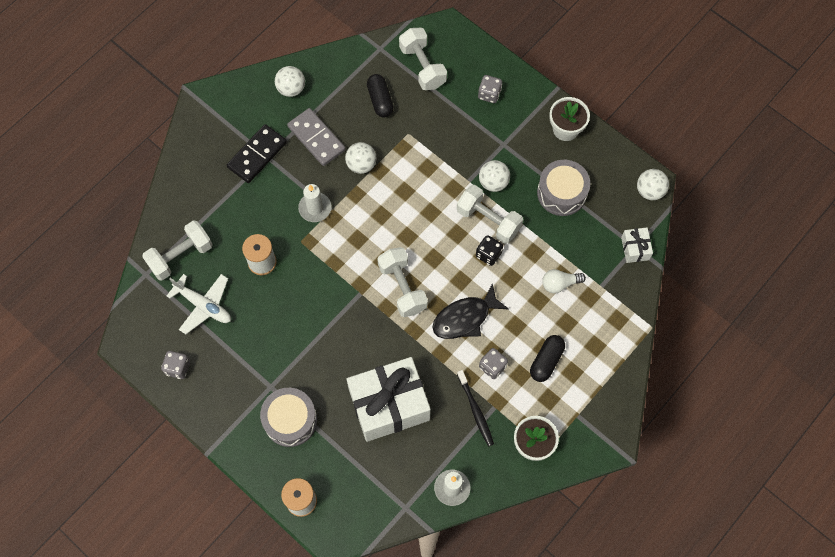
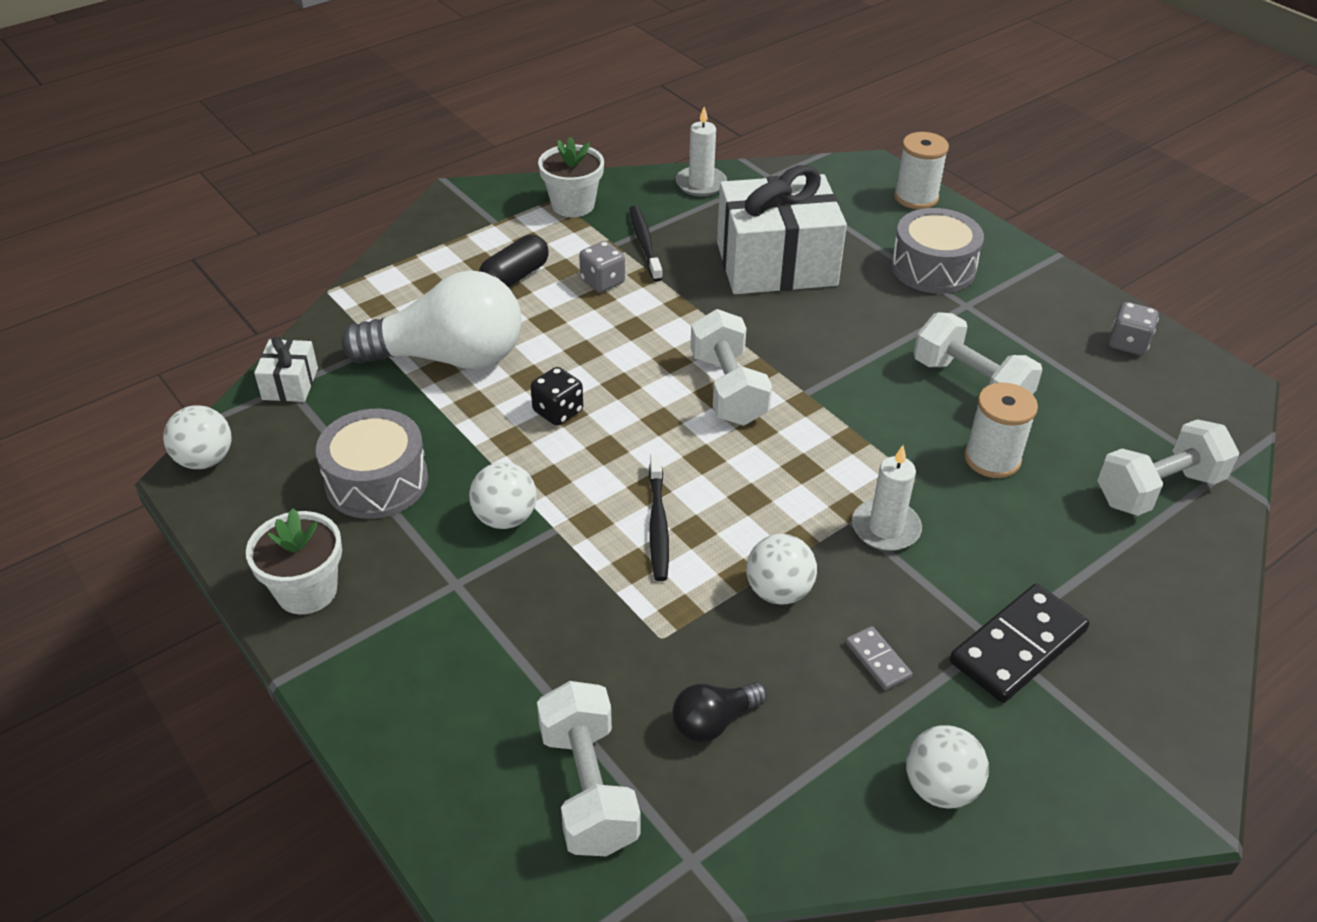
camera: 170 degrees left, 25 degrees down
white plane [167,274,231,334] -> none
grey domino [287,108,346,166] -> grey domino [846,626,912,690], size x0.49
black capsule [367,74,394,117] -> black light bulb [672,682,767,742]
black fish [432,283,509,339] -> none
white dumbbell [457,185,523,244] -> white dumbbell moved to [914,312,1042,394]
grey dice [478,75,502,103] -> none
white light bulb [542,269,586,293] -> white light bulb [342,270,522,369], size x2.23
none -> black toothbrush [649,454,669,581]

